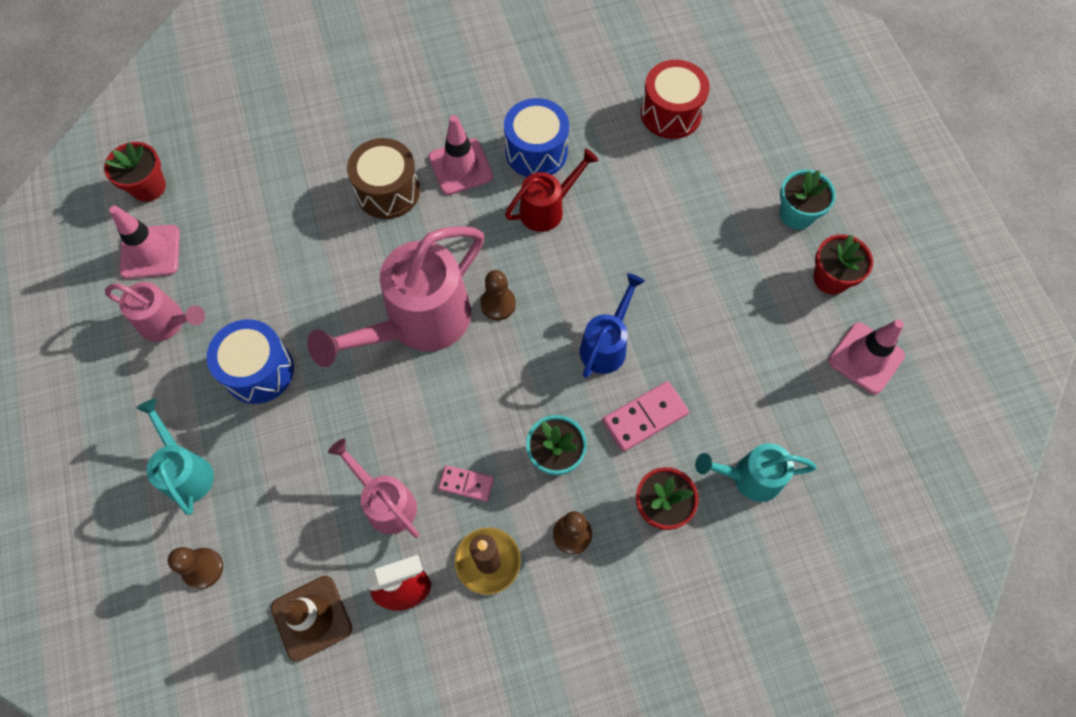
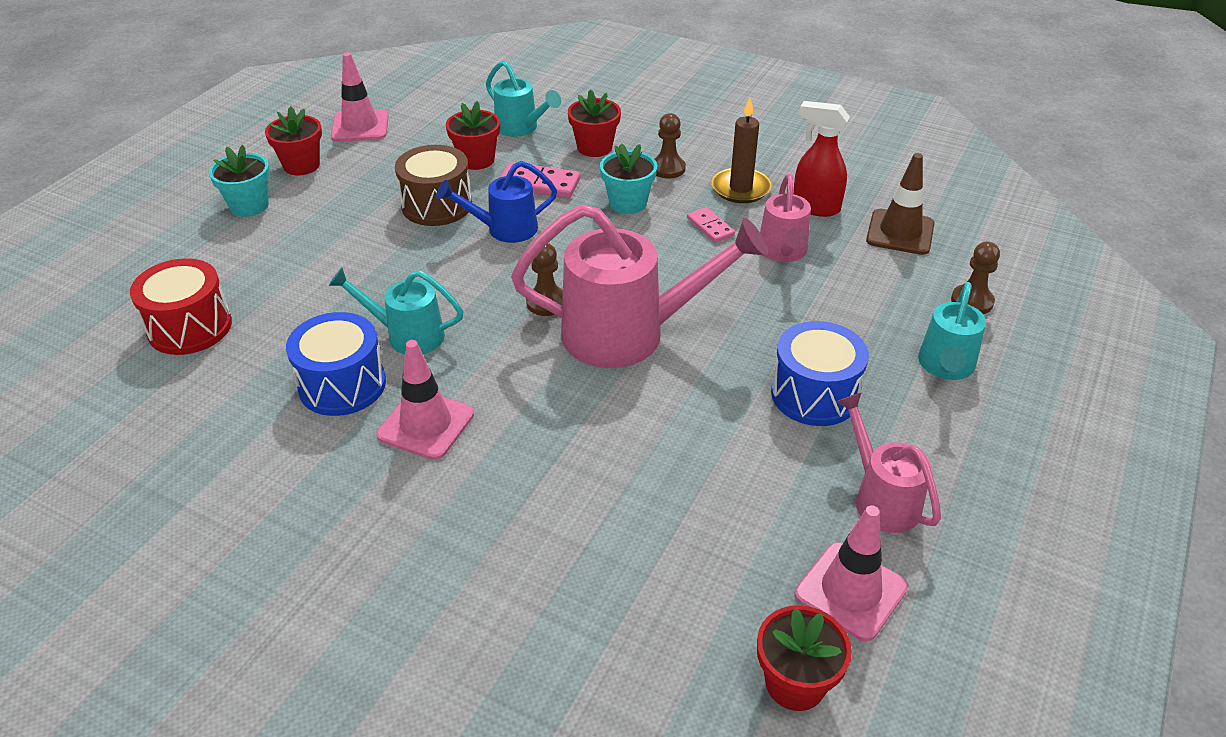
camera: 135 degrees left, 25 degrees down
brown drum [347,138,420,219] -> brown drum moved to [395,145,472,226]
red watering can [505,148,599,232] -> turquoise watering can [328,268,464,354]
none -> red flower pot [446,101,500,170]

